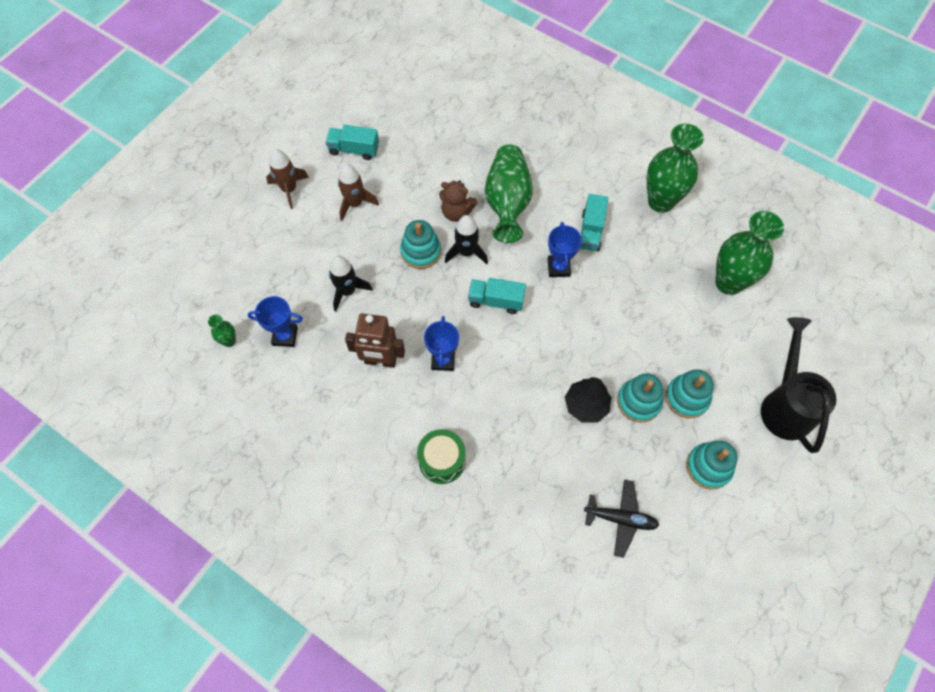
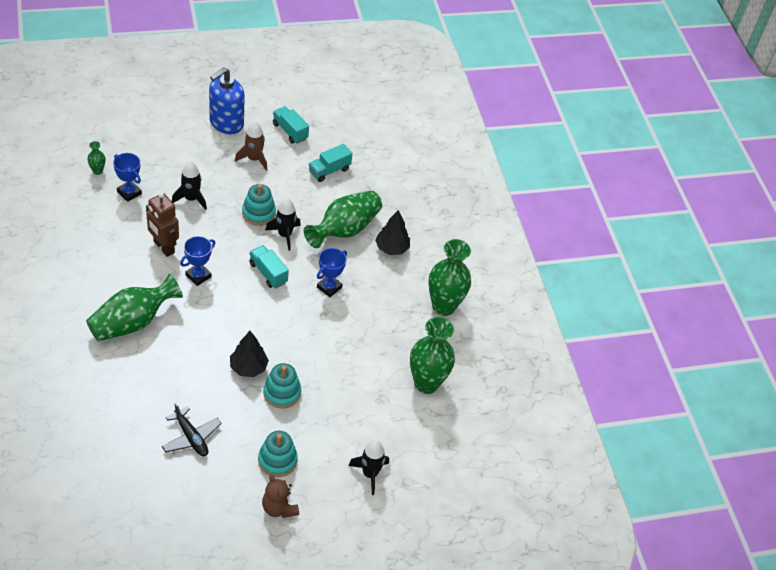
camera: 35 degrees right, 15 degrees down
brown rocket [266,149,309,209] -> blue soap dispenser [209,68,245,134]
green drum [417,429,466,484] -> green vase [86,274,183,341]
brown teddy bear [439,180,477,222] -> brown teddy bear moved to [262,474,299,518]
turquoise truck [580,194,608,252] -> turquoise truck moved to [309,144,353,182]
turquoise stacking toy [665,369,714,419] -> none
black watering can [761,317,837,453] -> black rocket [348,440,389,495]
none -> black tree [375,210,410,255]

